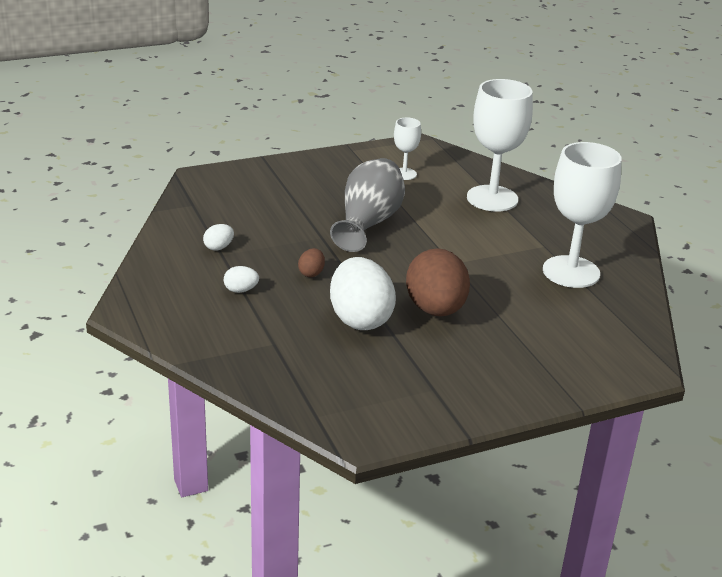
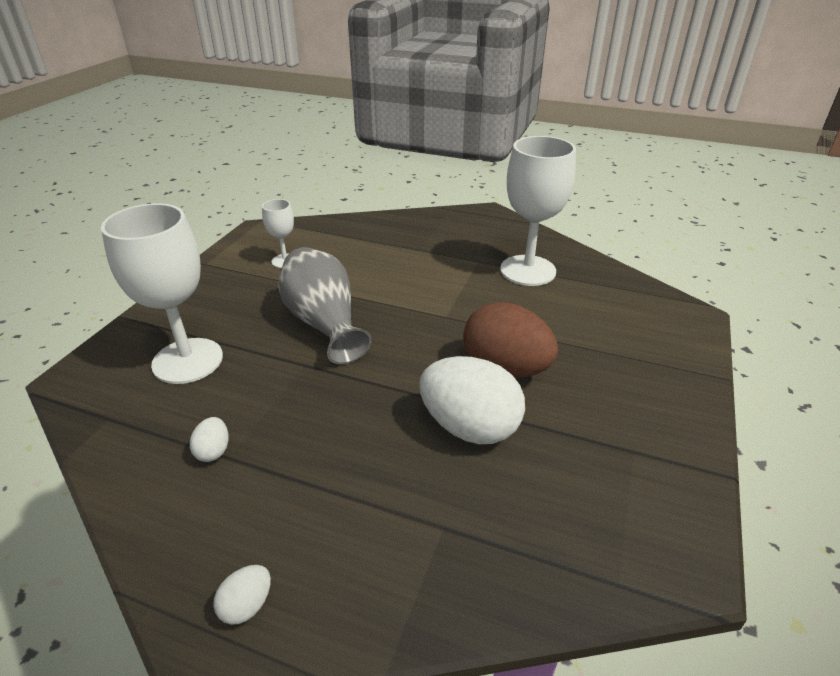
camera: 45 degrees left, 5 degrees up
white egg [224,266,259,293] -> white egg moved to [213,565,271,625]
brown egg [298,248,325,277] -> none
white goblet [467,79,533,211] -> white goblet moved to [101,203,223,384]

